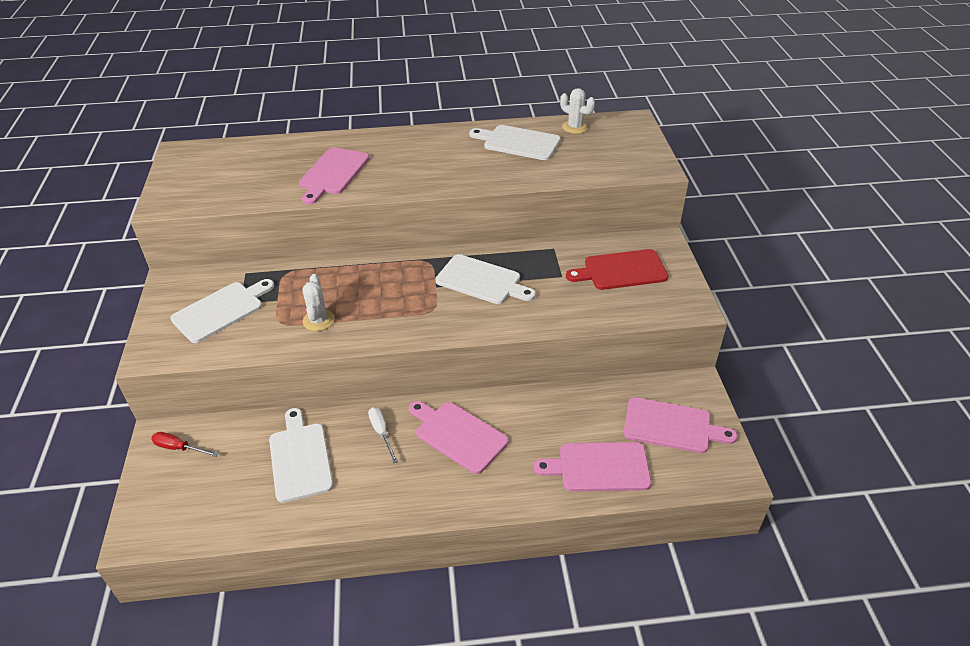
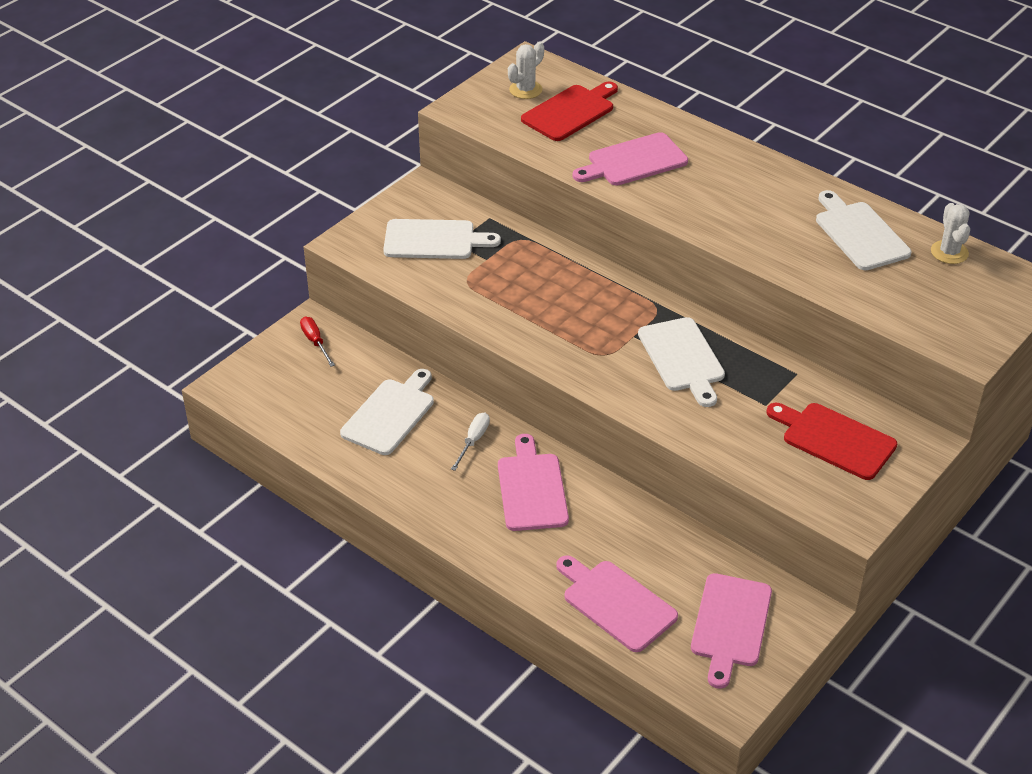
camera: 45 degrees right, 0 degrees up
white cactus [302,274,335,331] -> white cactus moved to [508,42,544,99]
pink cutting board [624,397,738,453] -> pink cutting board turned 45 degrees clockwise [691,573,772,689]
none -> red cutting board [521,81,618,141]

